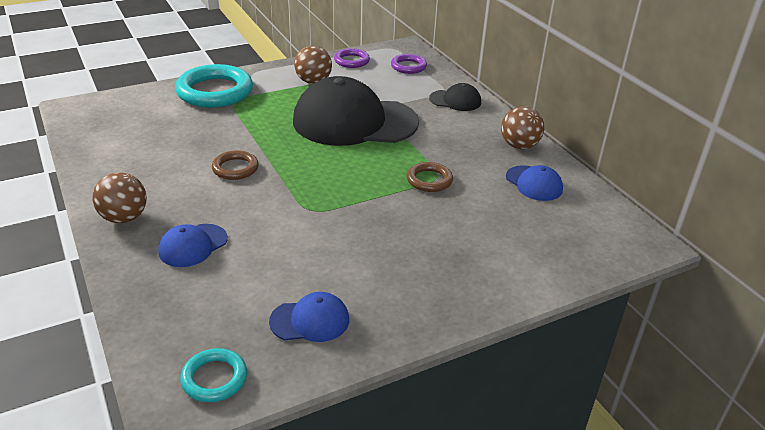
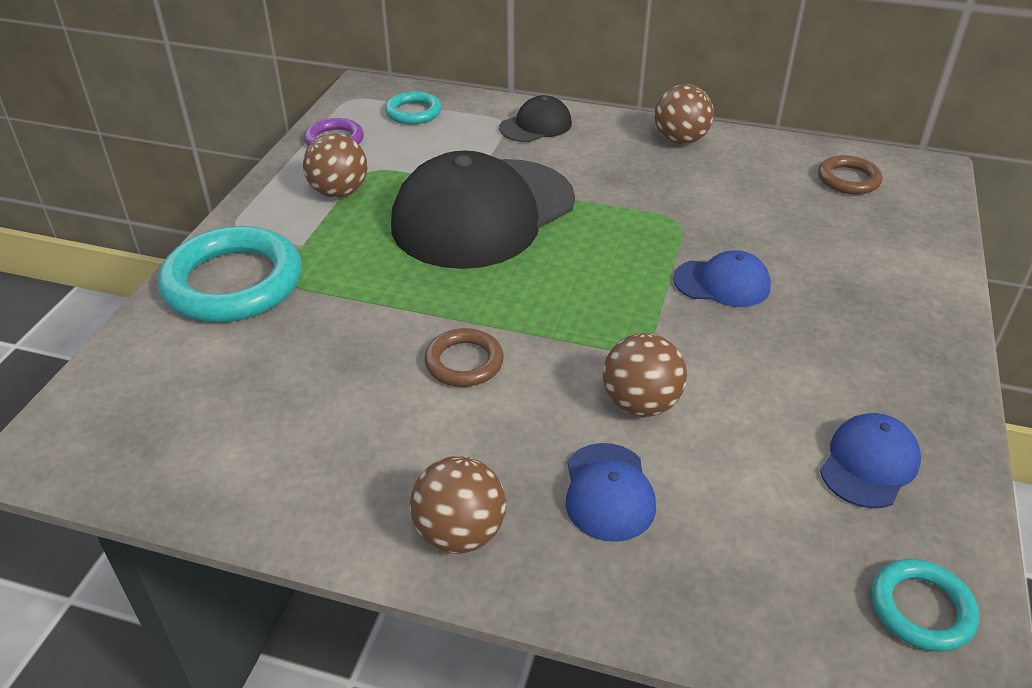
camera: 45 degrees left, 5 degrees up
purple ring [391,54,427,74] -> turquoise ring [385,91,442,124]
brown ring [407,162,453,192] -> brown ring moved to [818,155,883,195]
blue cap [506,165,563,201] -> blue cap moved to [673,250,771,307]
none -> brown ball [603,333,687,417]

